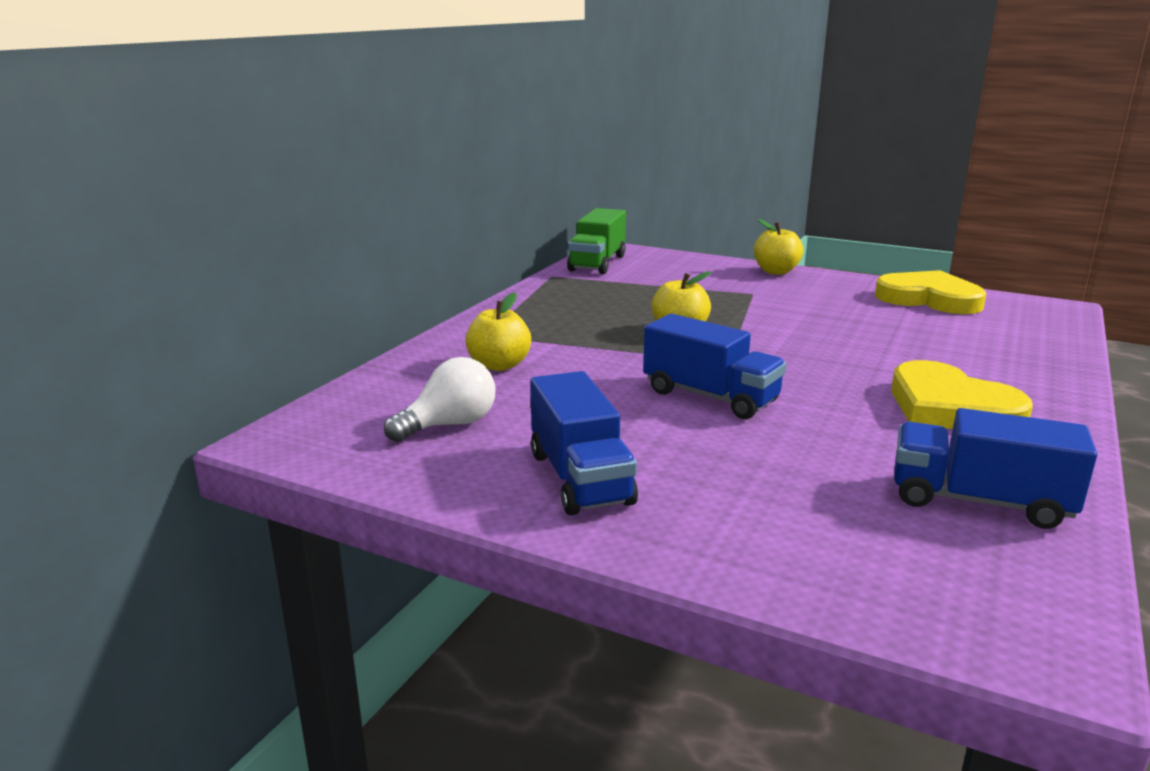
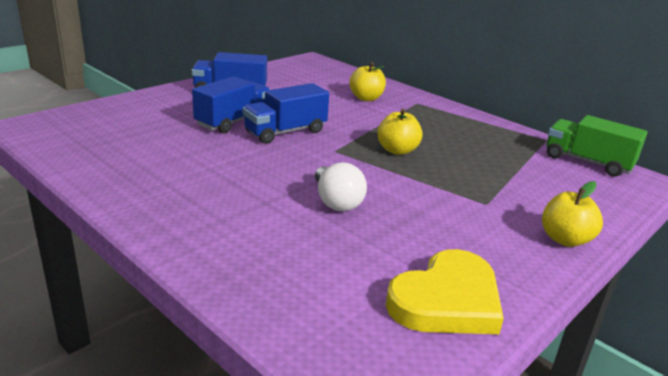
camera: 105 degrees right, 5 degrees up
white light bulb [384,357,496,442] -> white light bulb moved to [315,163,367,211]
yellow heart [891,360,1033,429] -> none
blue truck [894,408,1097,529] -> blue truck moved to [192,76,270,133]

